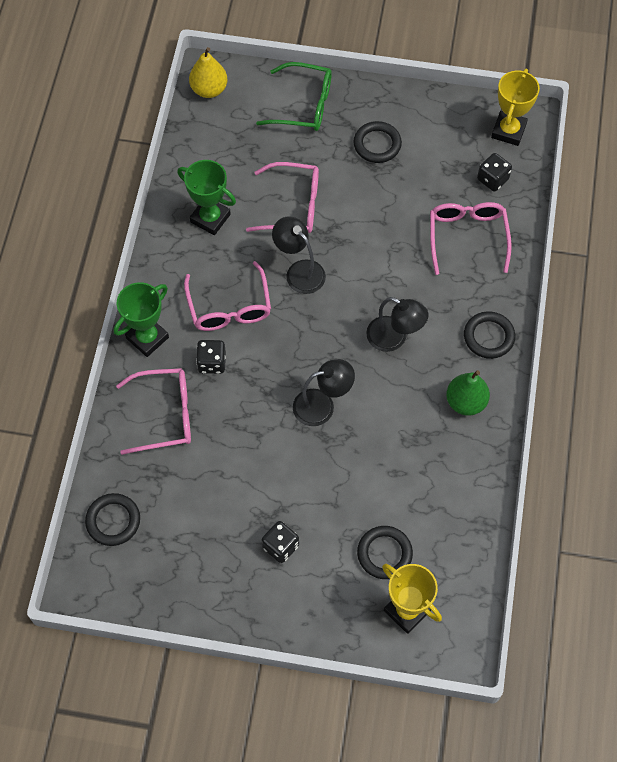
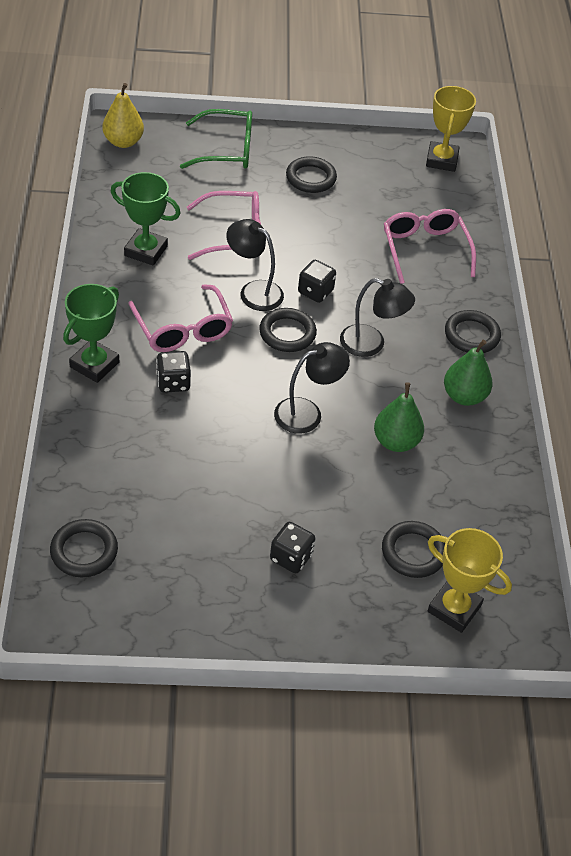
camera: 15 degrees left, 15 degrees down
pink glasses [116,368,191,455] -> none
black dice [477,153,512,192] -> black dice moved to [298,260,336,303]
none -> black ring [259,308,317,352]
none -> green pear [374,382,424,452]

